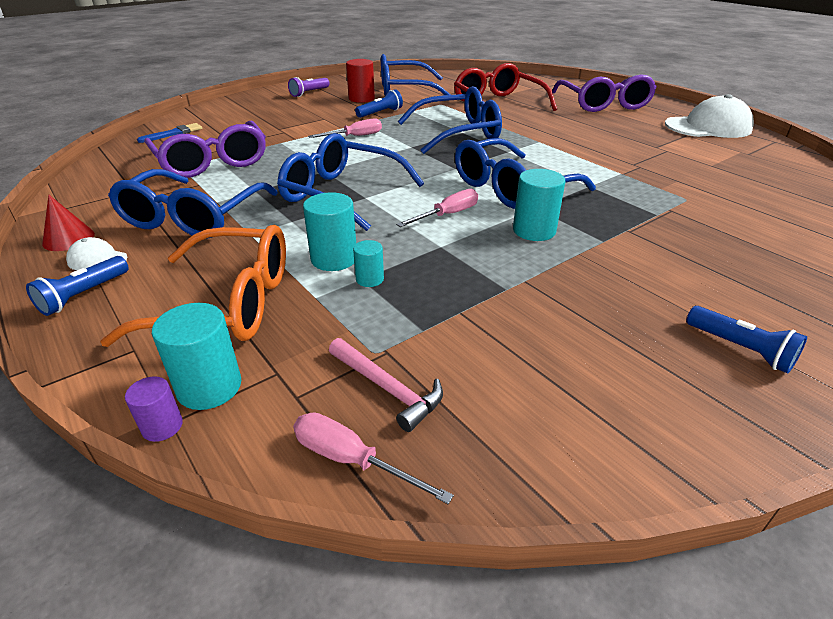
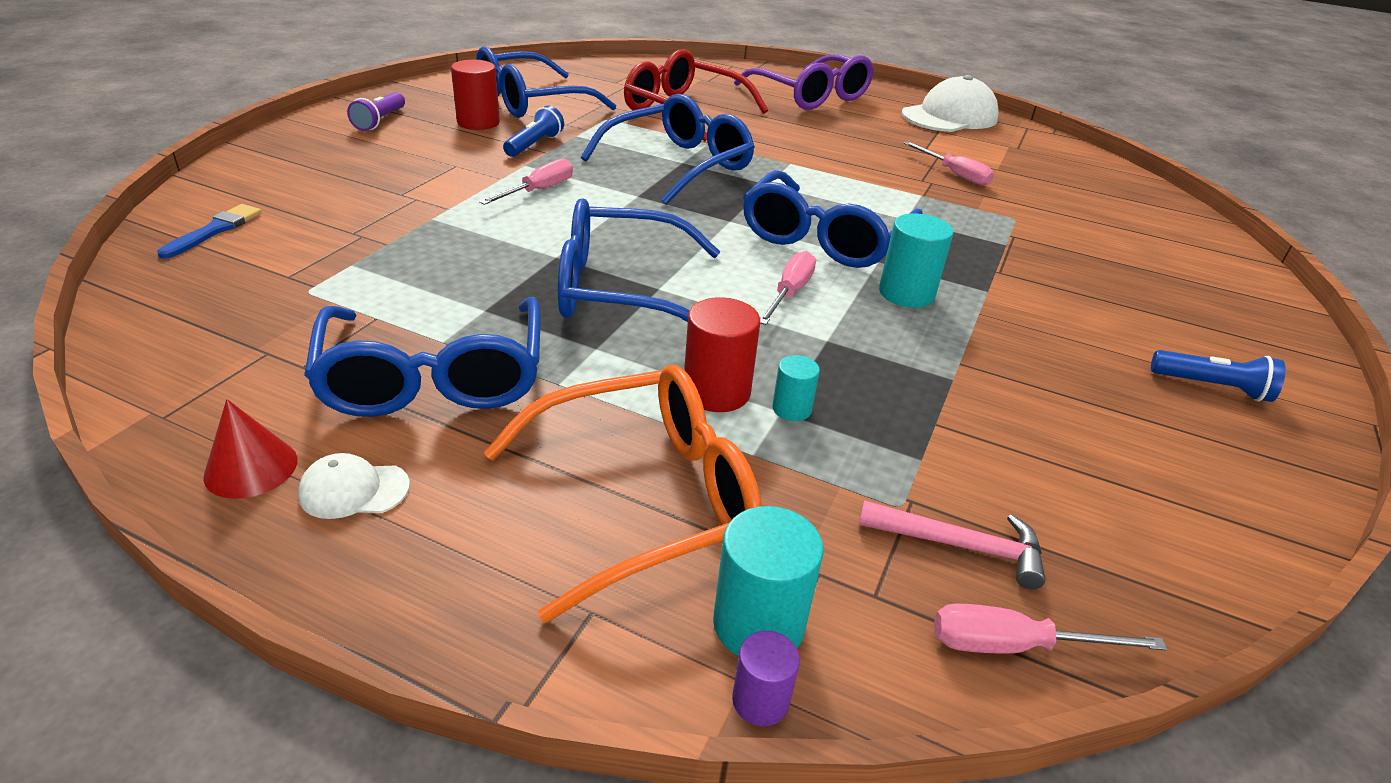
camera: 30 degrees left, 0 degrees up
blue flashlight [26,256,129,316] -> none
purple glasses [144,121,266,178] -> none
turquoise cylinder [303,192,356,271] -> red cylinder [684,297,760,412]
none -> pink screwdriver [904,141,994,186]

